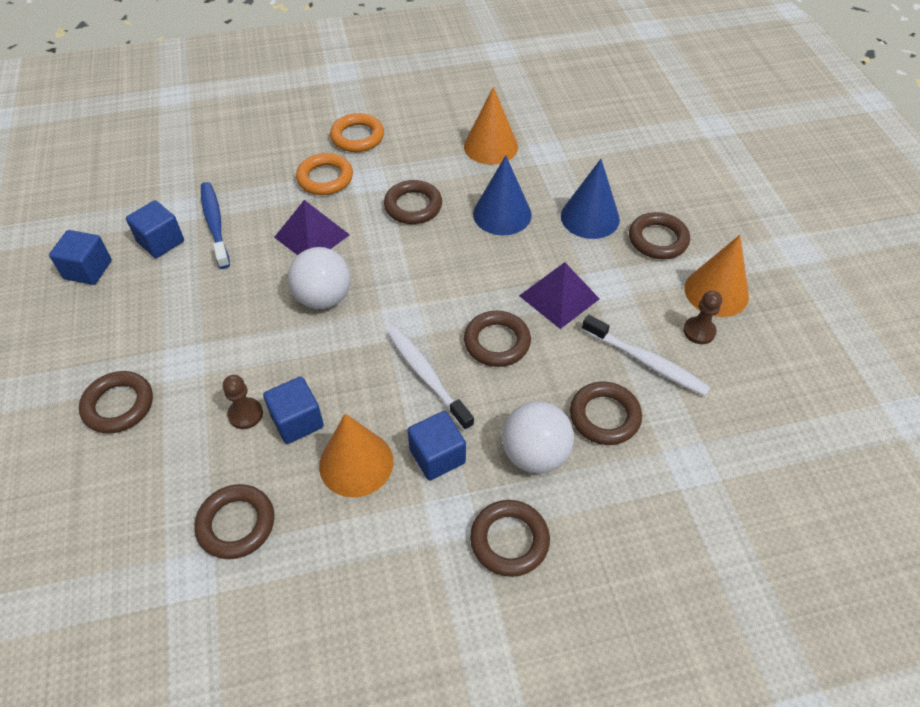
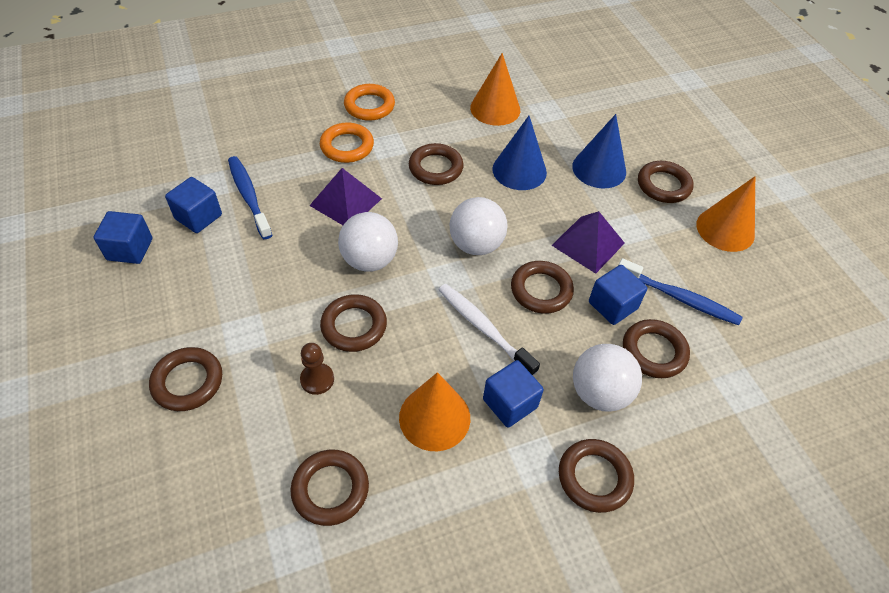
camera: 10 degrees left, 0 degrees up
blue cube [263,376,324,444] -> blue cube moved to [589,265,647,325]
white toothbrush [582,315,711,396] -> blue toothbrush [618,258,742,325]
brown pawn [683,290,722,344] -> none
none -> brown ring [320,294,387,352]
none -> white ball [450,197,508,255]

